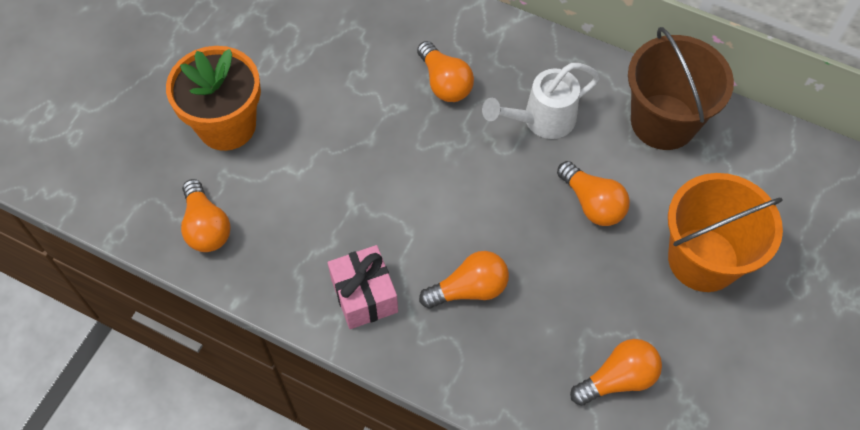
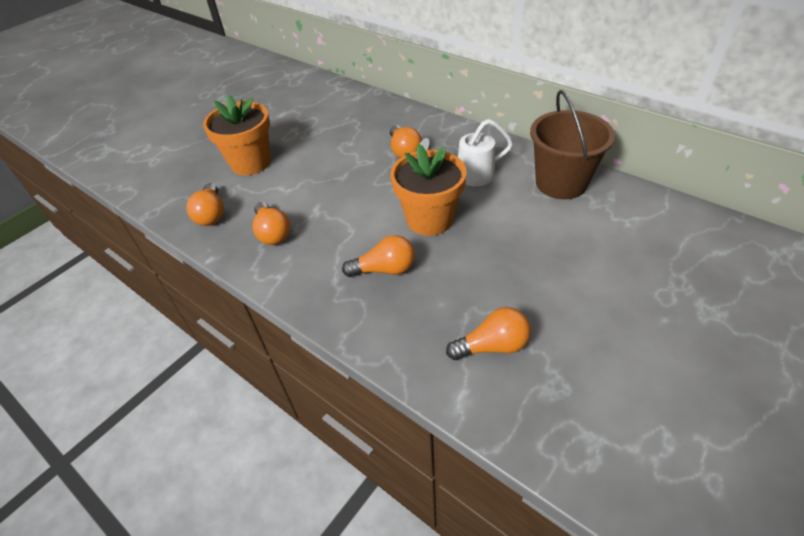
camera: 15 degrees right, 15 degrees down
pink gift [328,245,398,329] -> none
orange light bulb [557,161,630,226] -> orange light bulb moved to [252,202,290,245]
orange bucket [668,173,783,292] -> none
none -> orange flower pot [391,144,467,236]

